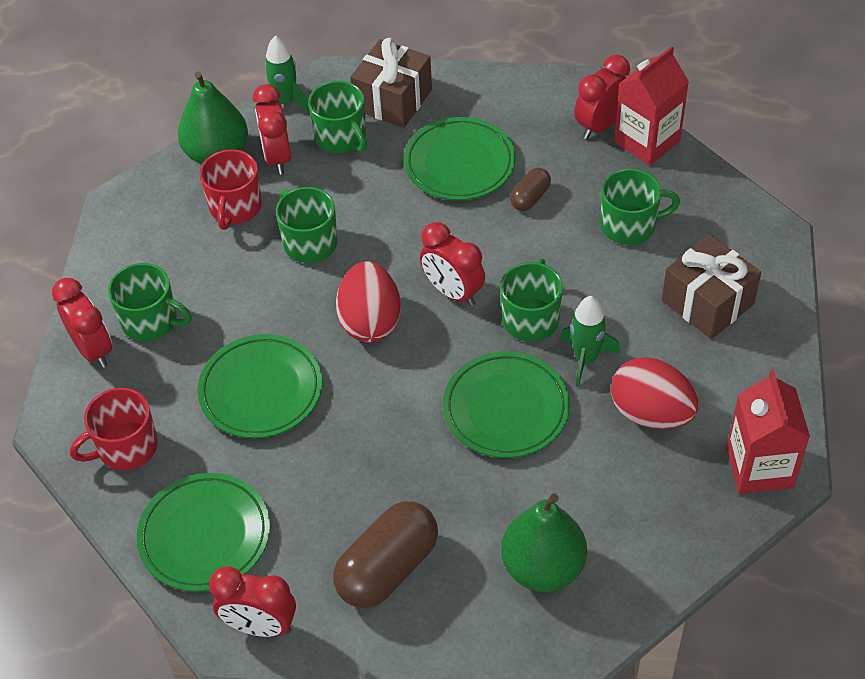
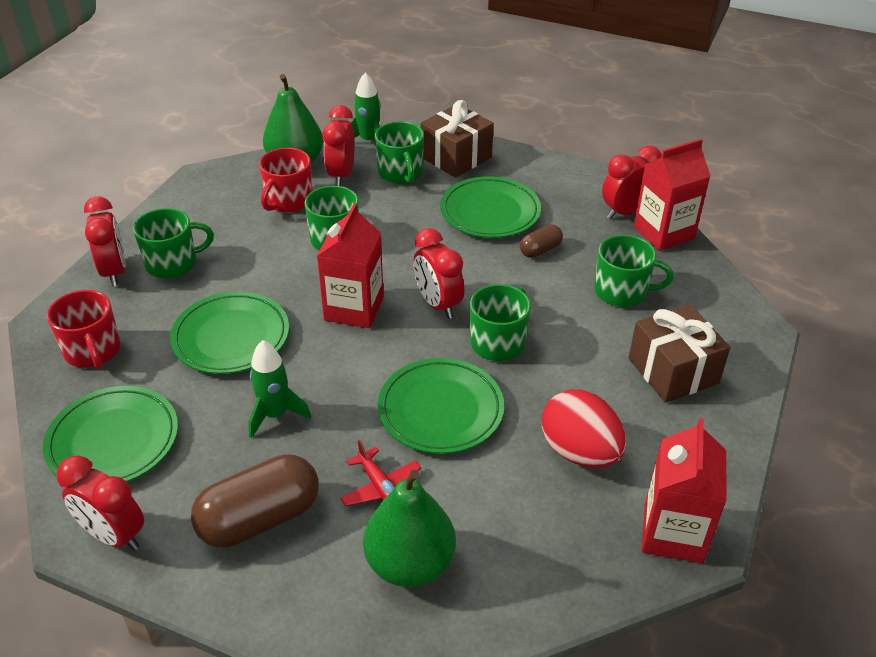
camera: 15 degrees right, 10 degrees down
red mug [70,388,158,470] -> red mug turned 105 degrees counterclockwise [47,290,120,369]
green mug [108,263,192,341] -> green mug turned 60 degrees counterclockwise [133,208,214,278]
red egg [336,262,401,342] -> red carton [317,203,384,328]
green rocket [560,296,620,387] -> green rocket moved to [248,340,311,438]
none -> red plane [340,440,421,506]

